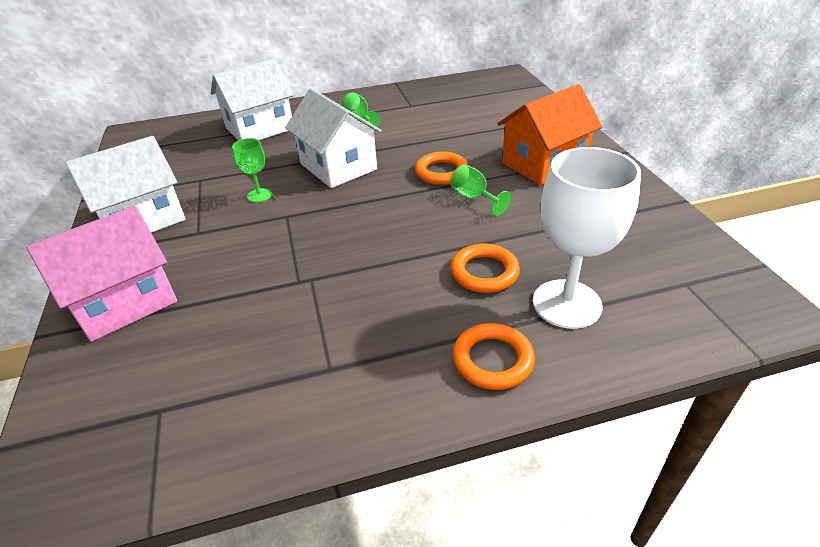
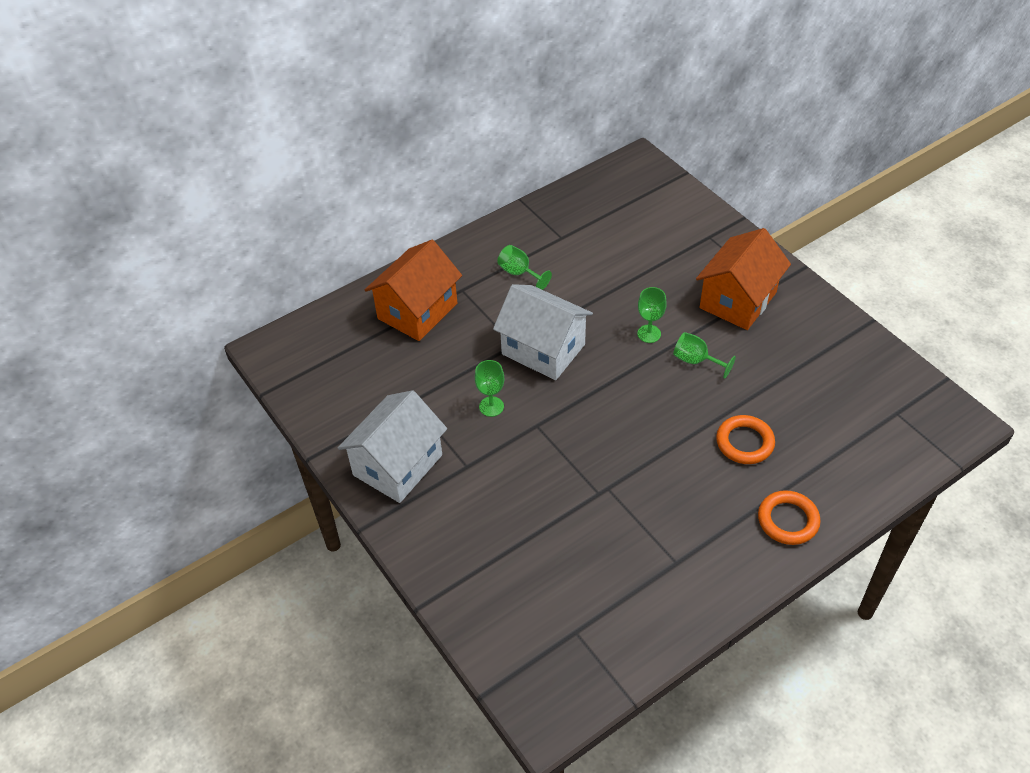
camera: 20 degrees left, 10 degrees up
pink house [26,206,177,342] -> none
white house [211,59,293,140] -> orange house [365,240,462,341]
orange ring [415,152,468,185] -> green goblet [637,287,666,343]
white goblet [533,147,641,329] -> none

